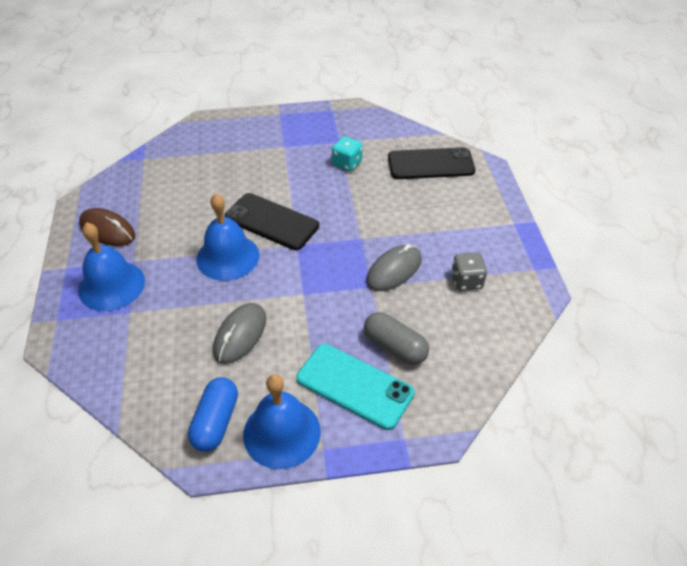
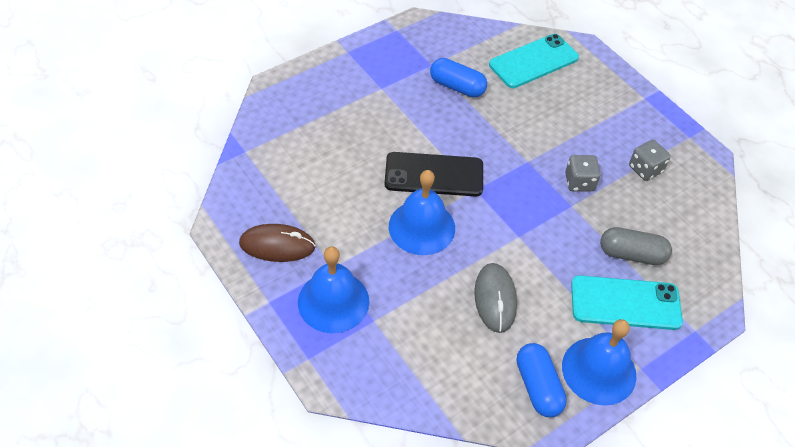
camera: 30 degrees left, 5 degrees up
turquoise dice [332,136,363,171] -> blue capsule [430,58,487,97]
grey mouse [366,244,422,291] -> grey dice [565,155,601,191]
black phone [388,147,475,179] -> turquoise phone [489,34,579,88]

